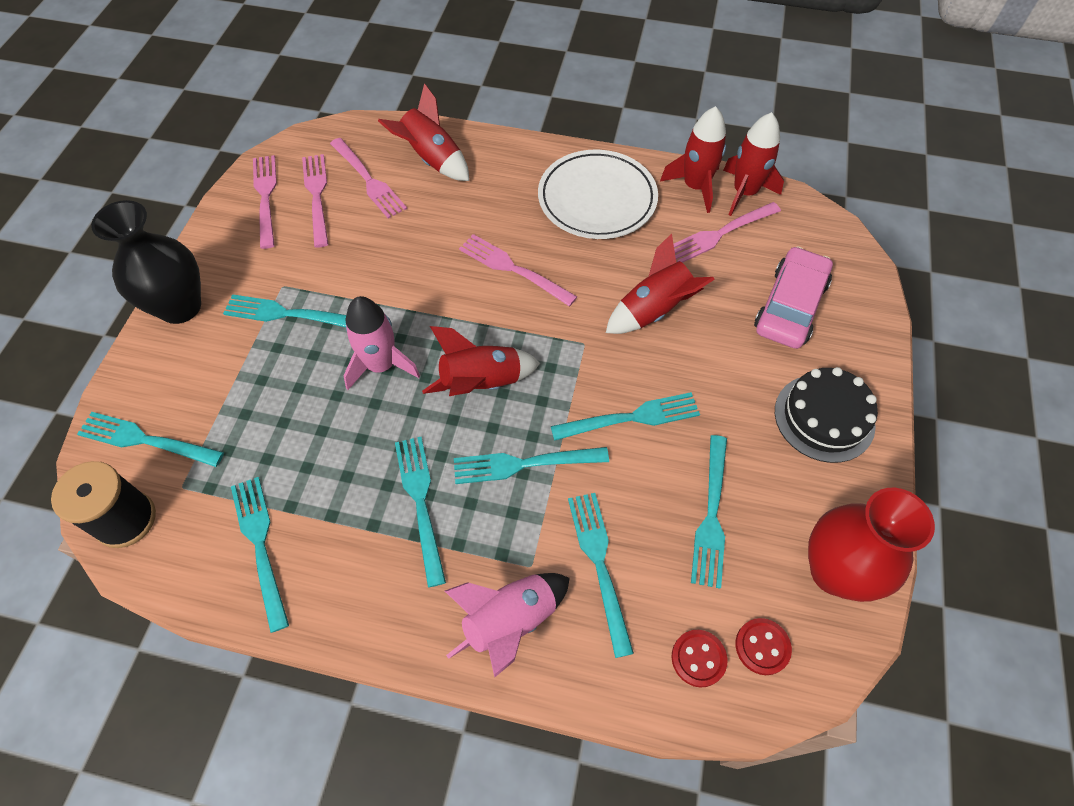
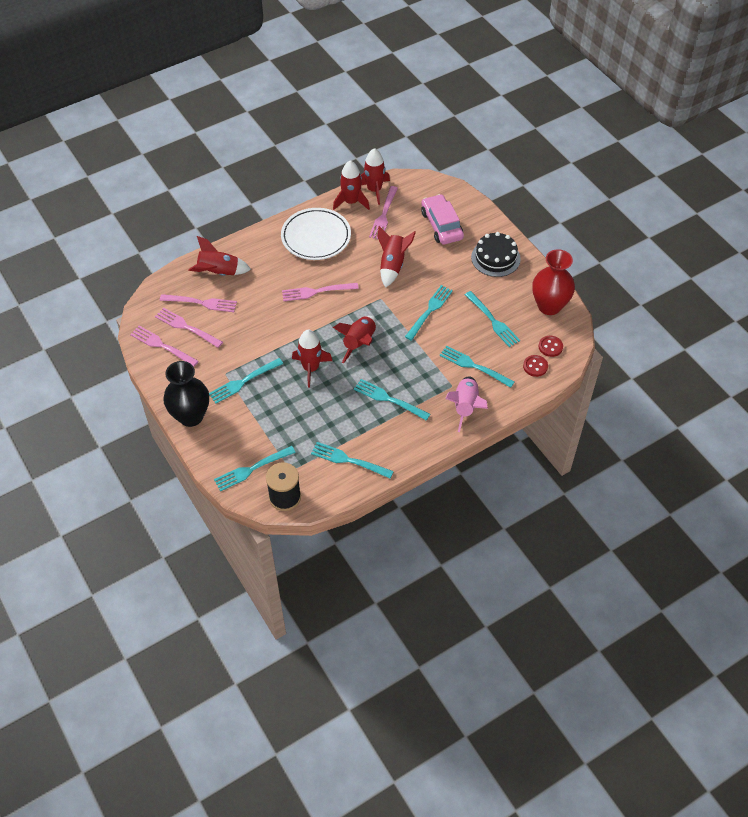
camera: 45 degrees left, 5 degrees down
pink rocket [343,296,420,390] -> red rocket [292,330,332,388]
turquoise fork [454,447,609,484] -> none

